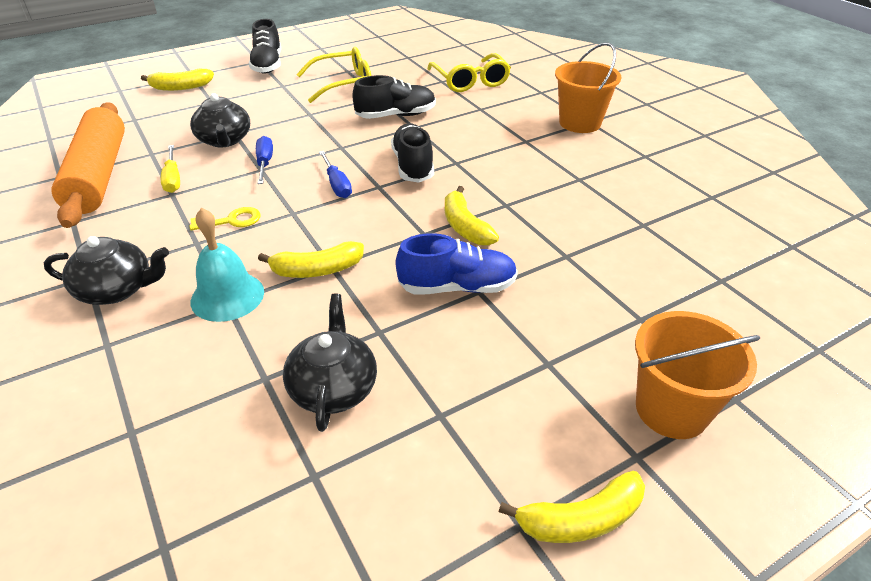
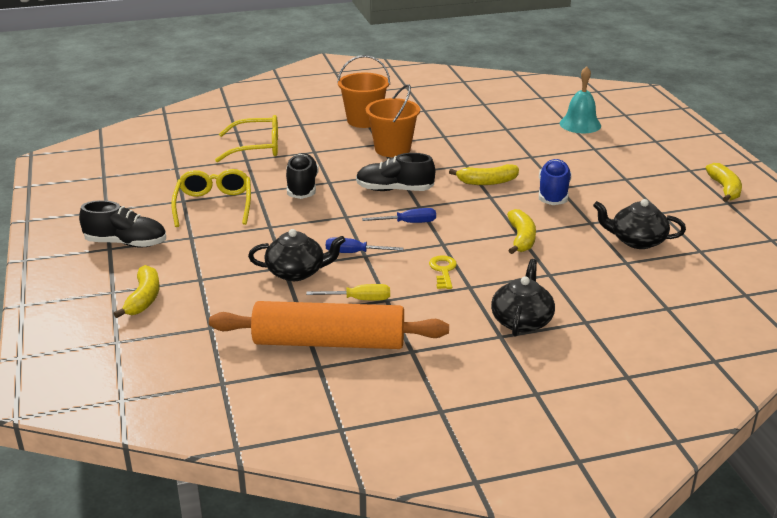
camera: 75 degrees left, 10 degrees down
turquoise bell [191,207,264,322] -> turquoise bell moved to [560,66,601,133]
orange bucket [635,311,760,439] -> orange bucket moved to [366,84,420,157]

